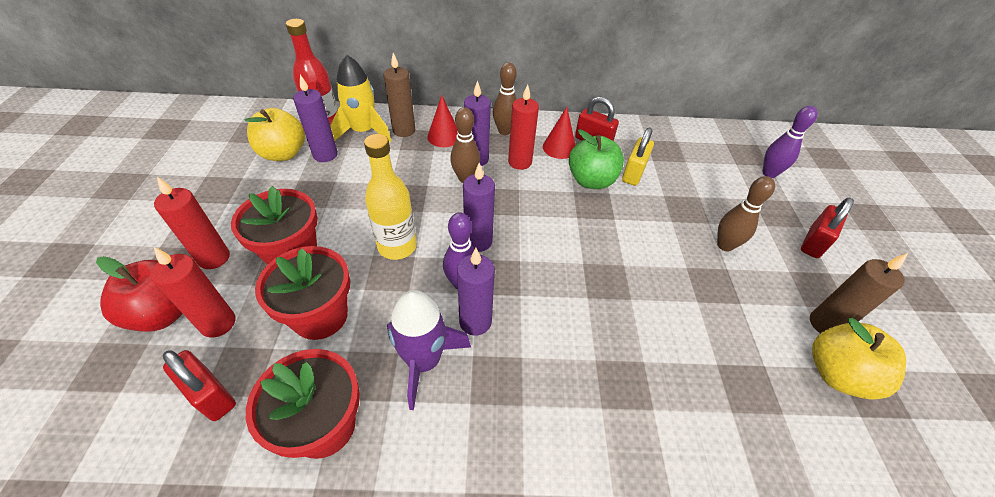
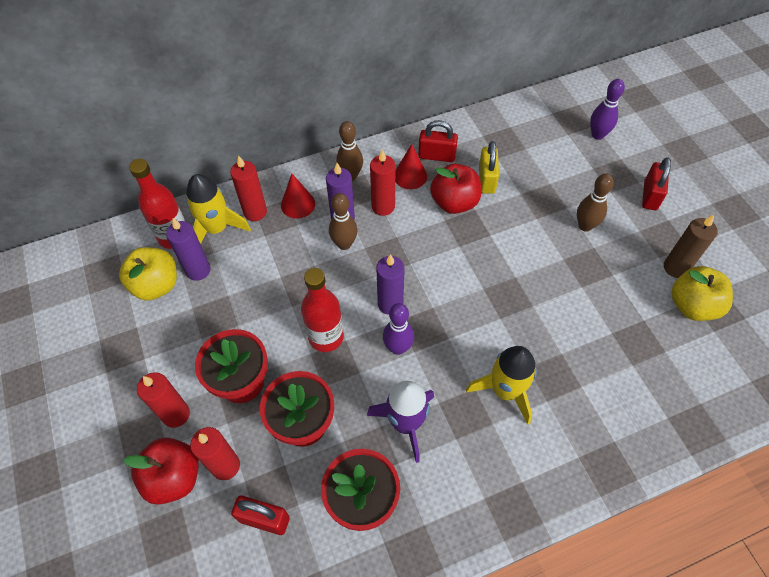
camera: 20 degrees left, 10 degrees up
yellow bottle [364,134,417,260] -> red bottle [301,268,344,352]
brown candle [383,53,415,137] -> red candle [230,155,267,221]
purple candle [457,248,495,336] -> none
green apple [569,129,624,189] -> red apple [430,164,481,214]
none -> yellow rocket [466,346,537,425]

